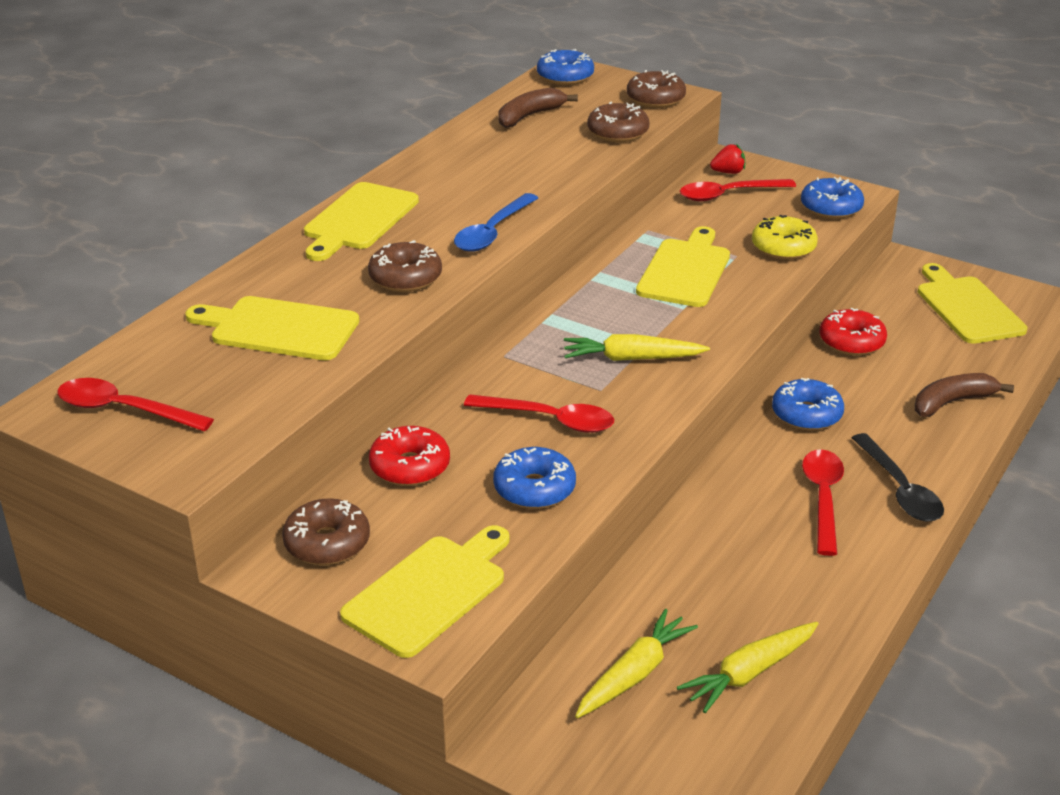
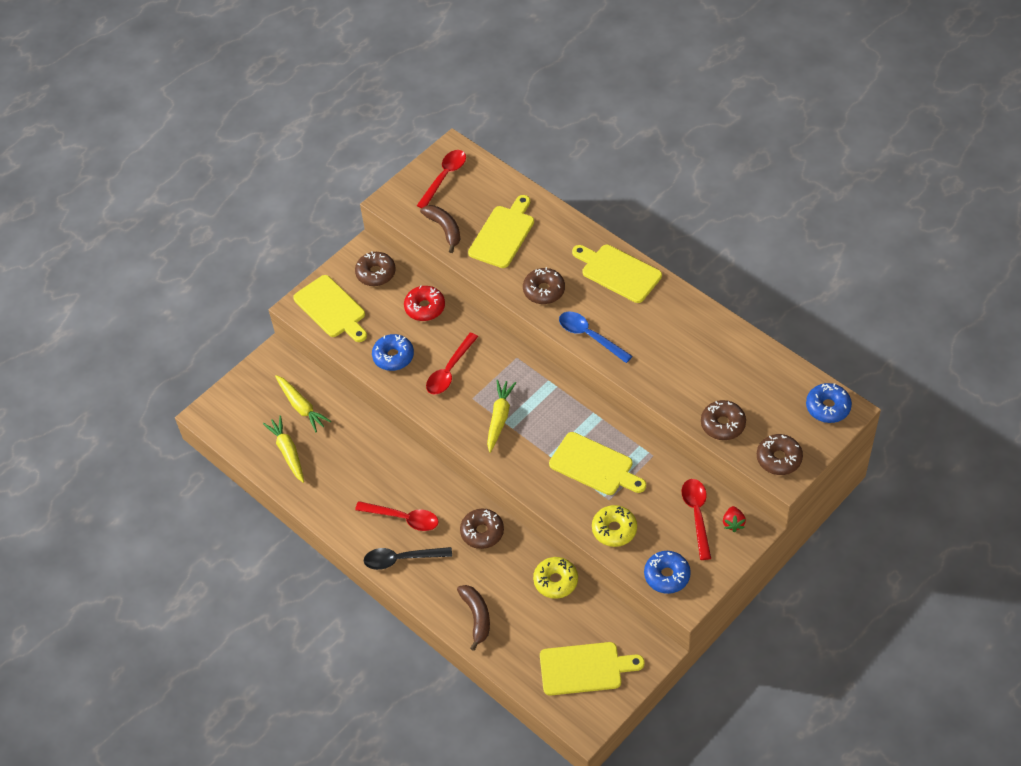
camera: 105 degrees right, 20 degrees up
brown banana [498,88,578,128] -> brown banana moved to [420,205,460,253]
blue donut [772,378,844,431] -> brown donut [460,509,504,549]
red donut [819,308,887,356] -> yellow donut [533,557,578,599]

